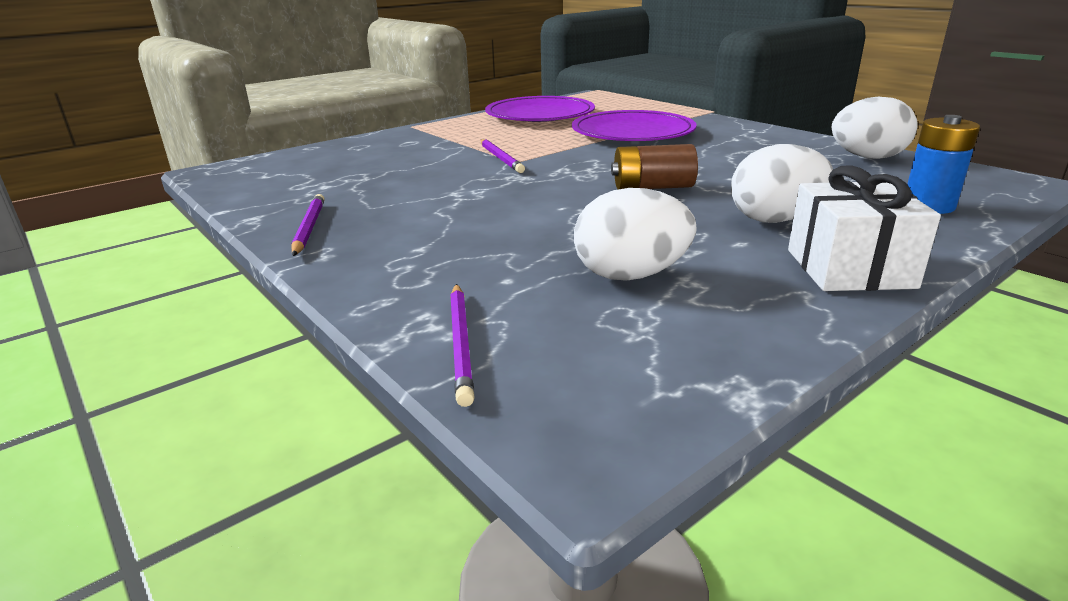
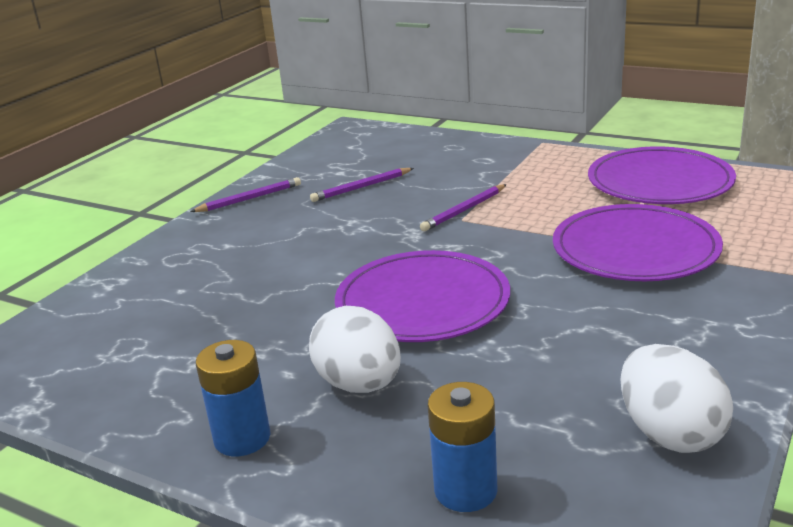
camera: 70 degrees right, 0 degrees up
purple pencil [450,284,475,407] -> purple pencil moved to [310,168,414,202]
white egg [574,188,696,281] -> none
brown battery [611,144,698,189] -> purple plate [335,250,510,342]
white gift [788,165,941,291] -> blue battery [196,340,270,456]

